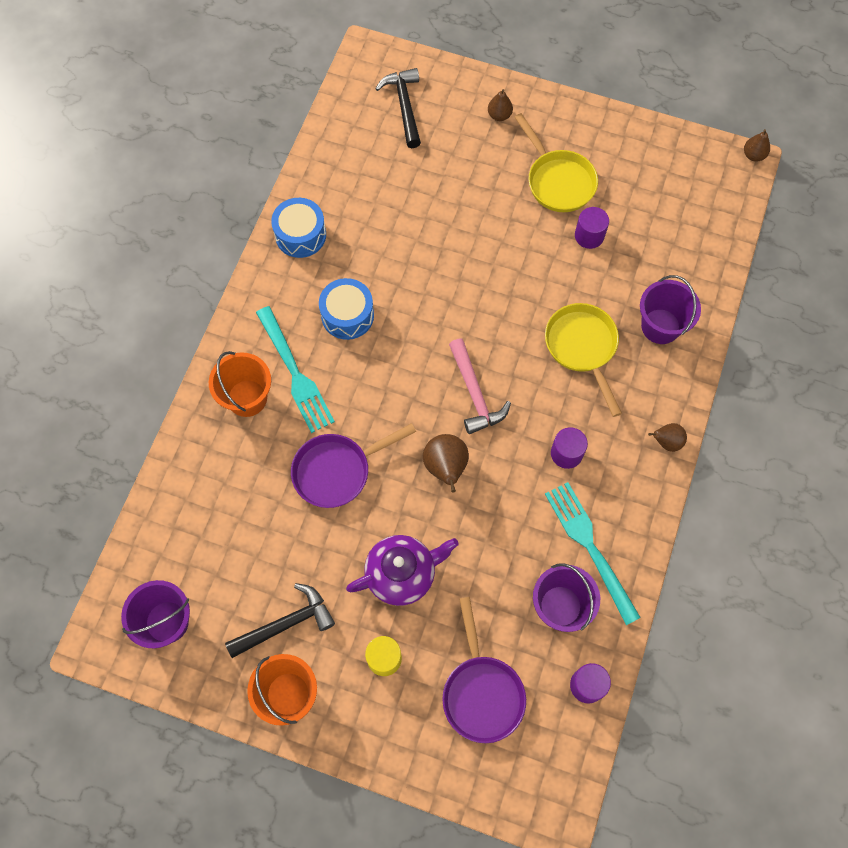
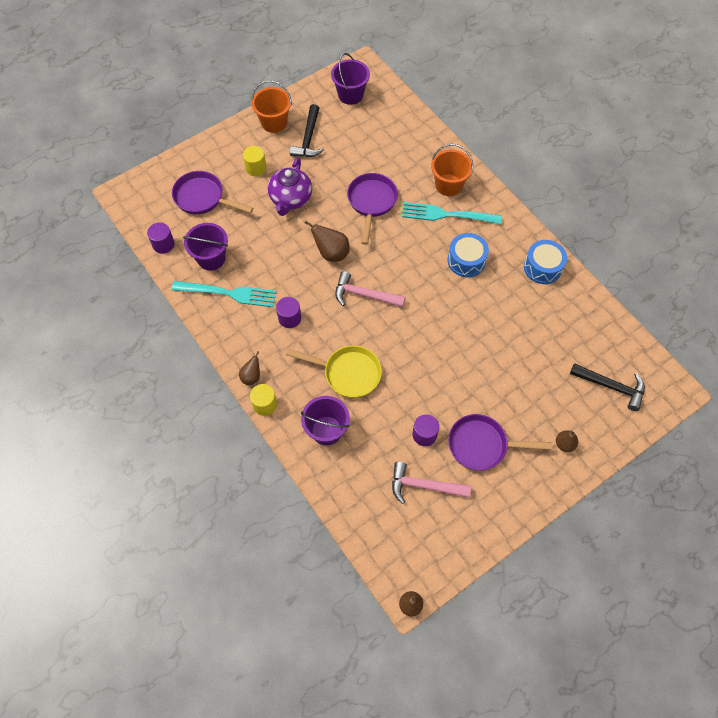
camera: 125 degrees right, 5 degrees down
yellow pan [514,113,598,212] -> purple pan [448,414,552,470]
none -> yellow cylinder [250,384,277,416]
none -> pink hammer [392,462,471,504]

